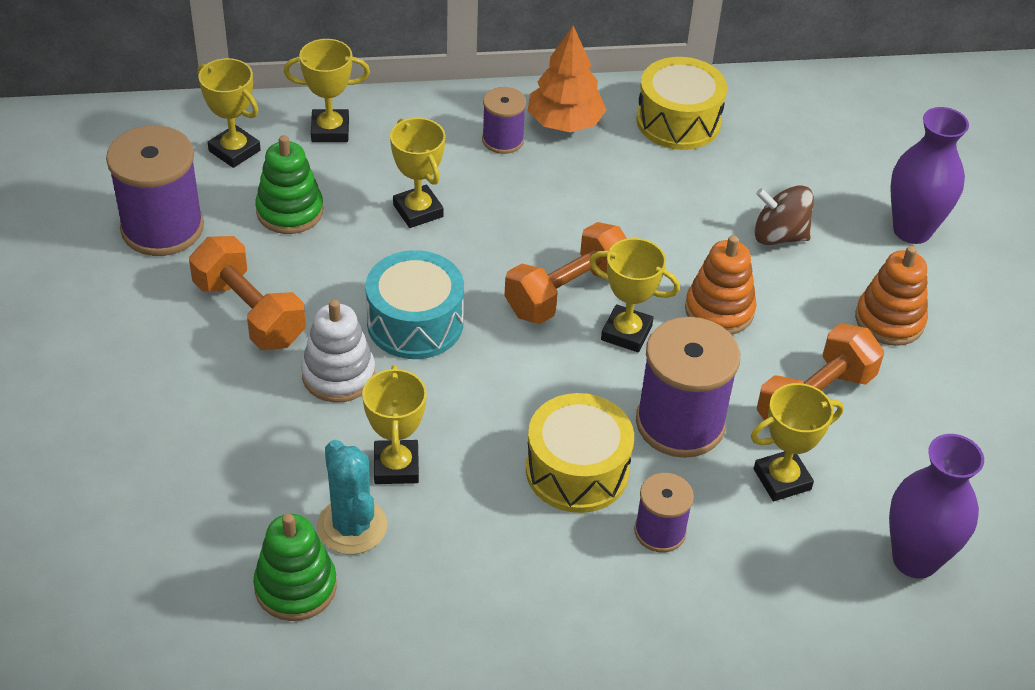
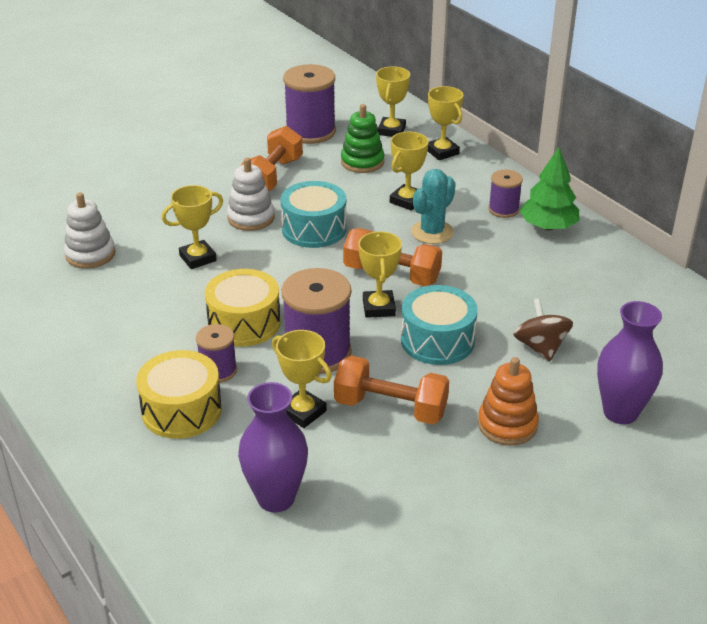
camera: 65 degrees right, 10 degrees down
green stacking toy [253,514,337,621] -> white stacking toy [64,192,115,269]
turquoise cactus [317,440,387,554] -> turquoise cactus moved to [411,169,456,244]
orange tree [528,26,607,132] -> green tree [520,147,579,230]
yellow drum [636,57,727,150] -> yellow drum moved to [136,350,222,439]
orange stacking toy [685,235,756,335] -> turquoise drum [401,285,478,365]

